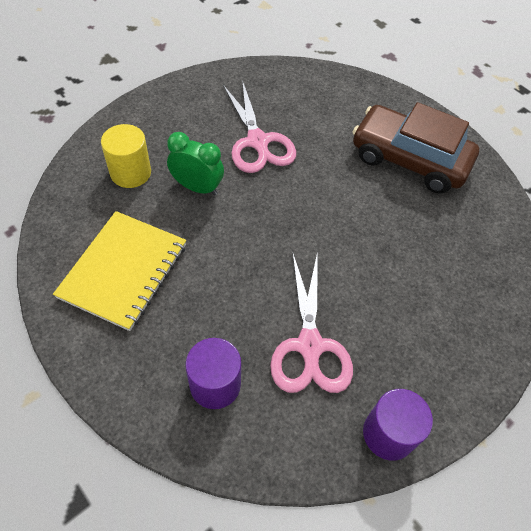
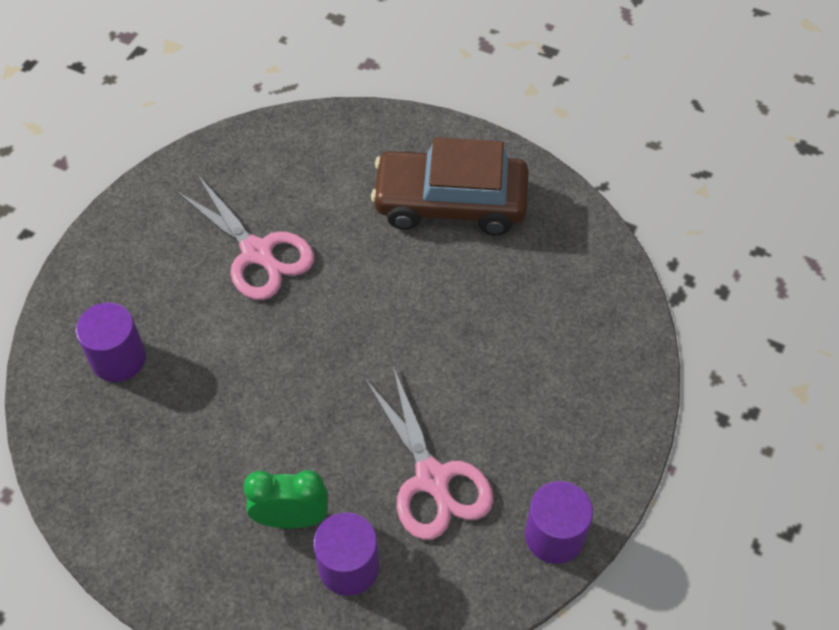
camera: 20 degrees left, 0 degrees up
yellow notebook [53,211,186,331] -> none
yellow cylinder [101,124,151,188] -> purple cylinder [76,303,146,382]
green clock [167,132,224,195] -> green clock moved to [243,470,328,529]

